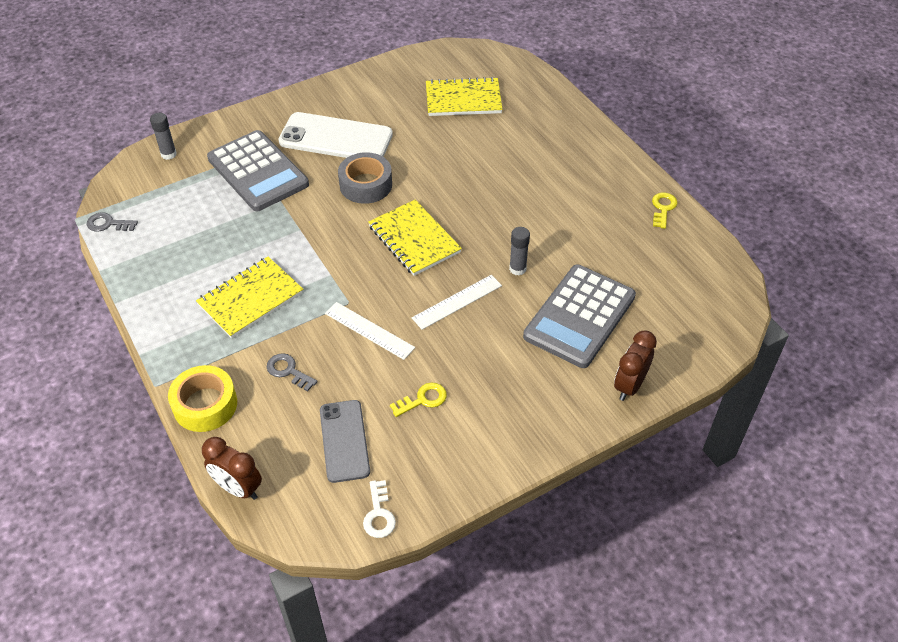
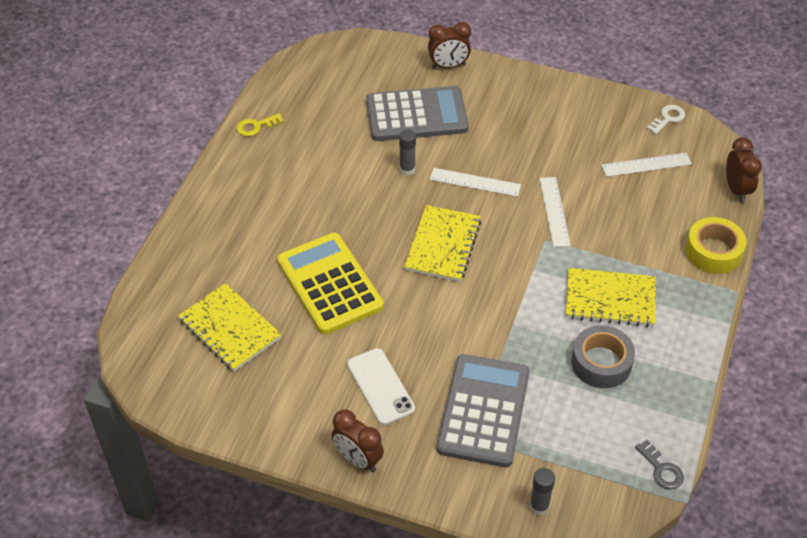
camera: 130 degrees left, 0 degrees up
grey key [267,353,317,391] -> none
white phone [278,112,393,158] -> white phone [347,348,415,425], size x0.65
grey phone [320,400,370,483] -> white ruler [601,153,692,177]
grey tape [338,152,392,204] -> grey tape moved to [571,325,635,388]
yellow key [390,382,447,417] -> none
none -> yellow calculator [277,233,384,334]
none -> brown clock [332,409,384,472]

